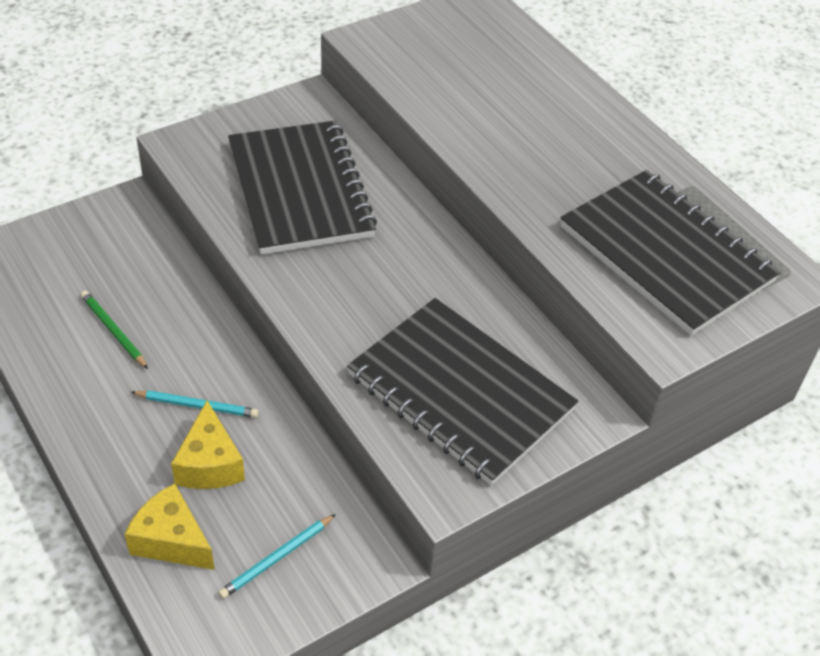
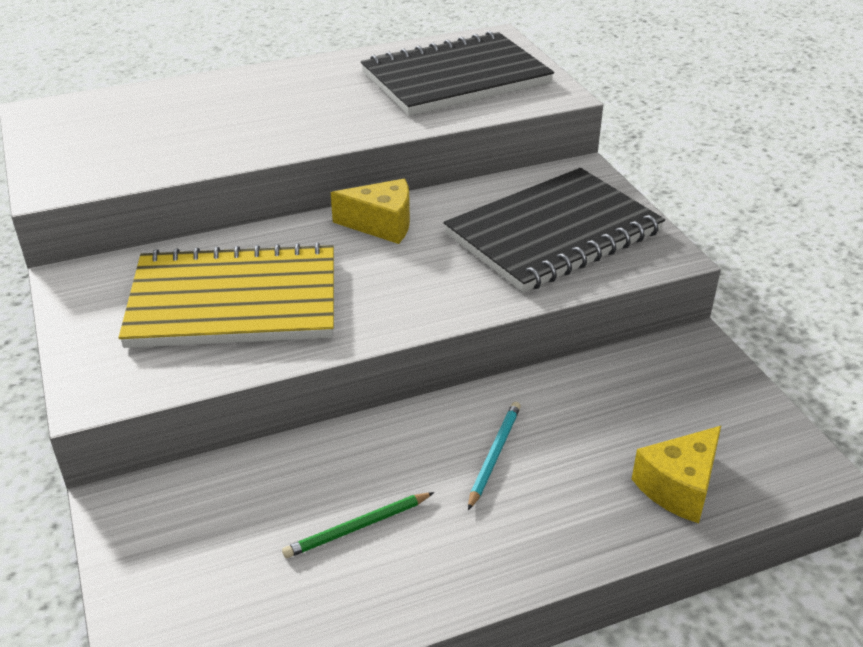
camera: 75 degrees left, 10 degrees down
yellow cheese [171,400,245,489] -> yellow cheese moved to [331,179,410,244]
turquoise pencil [218,514,336,599] -> none
black notebook [228,121,377,255] -> yellow notebook [119,242,334,348]

